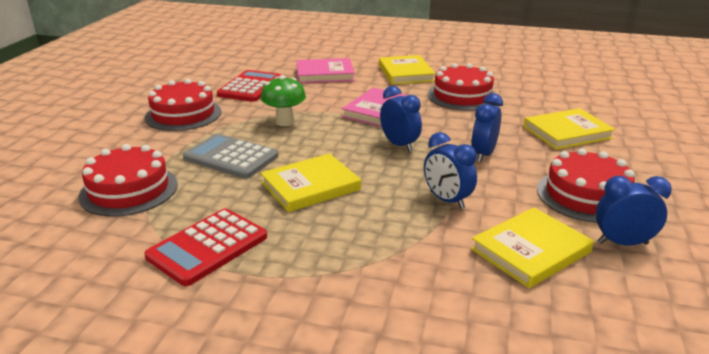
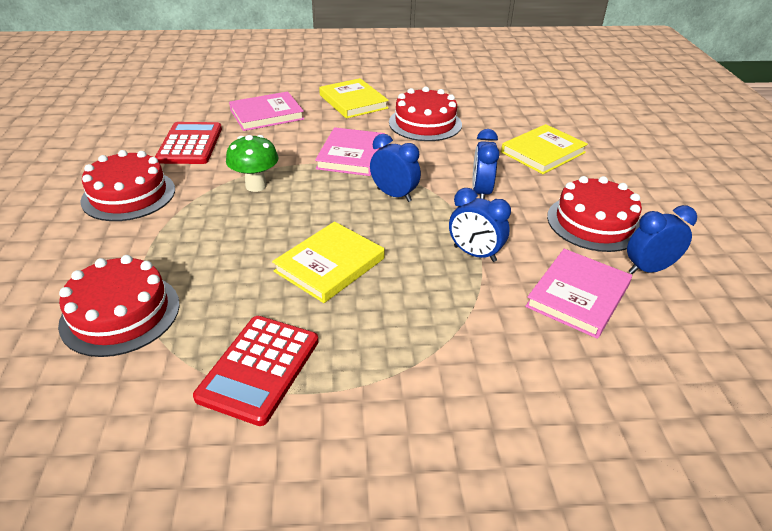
camera: 20 degrees left, 10 degrees up
grey calculator [183,134,278,179] -> none
yellow book [471,207,594,288] -> pink book [525,249,632,339]

